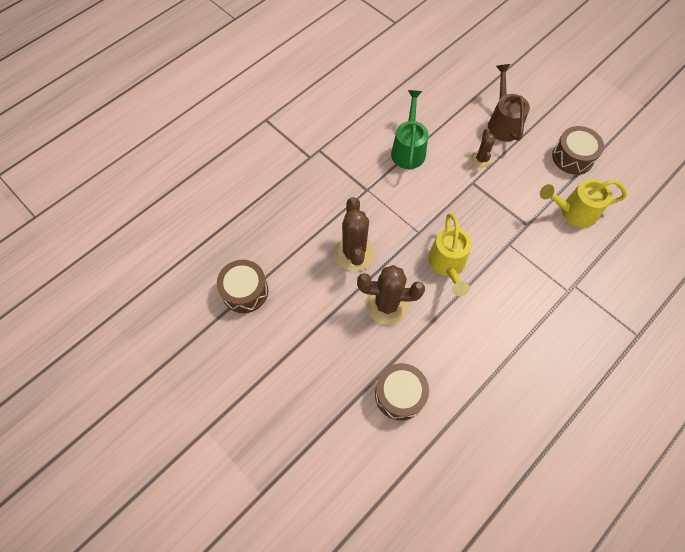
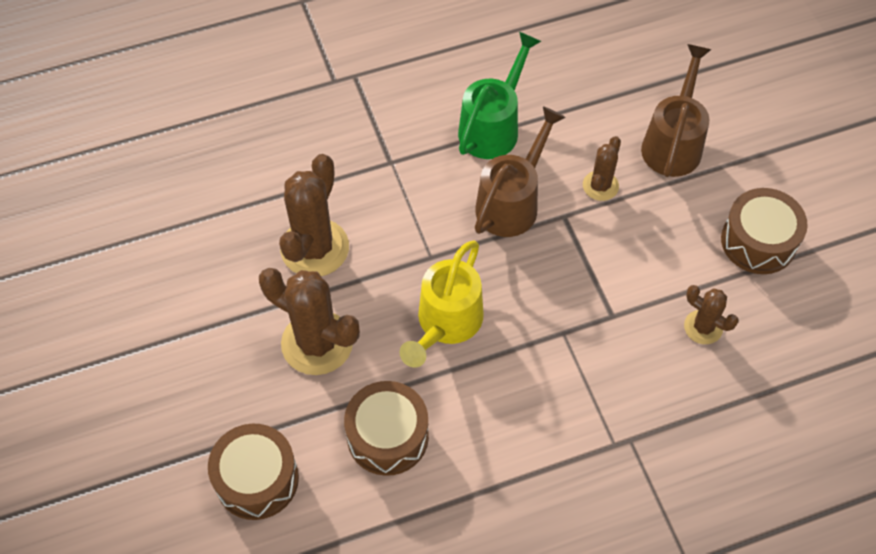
camera: 25 degrees right, 5 degrees down
brown drum [217,260,268,313] -> brown drum moved to [344,381,429,476]
yellow watering can [540,179,627,228] -> brown cactus [684,285,739,344]
none -> brown watering can [475,106,566,237]

